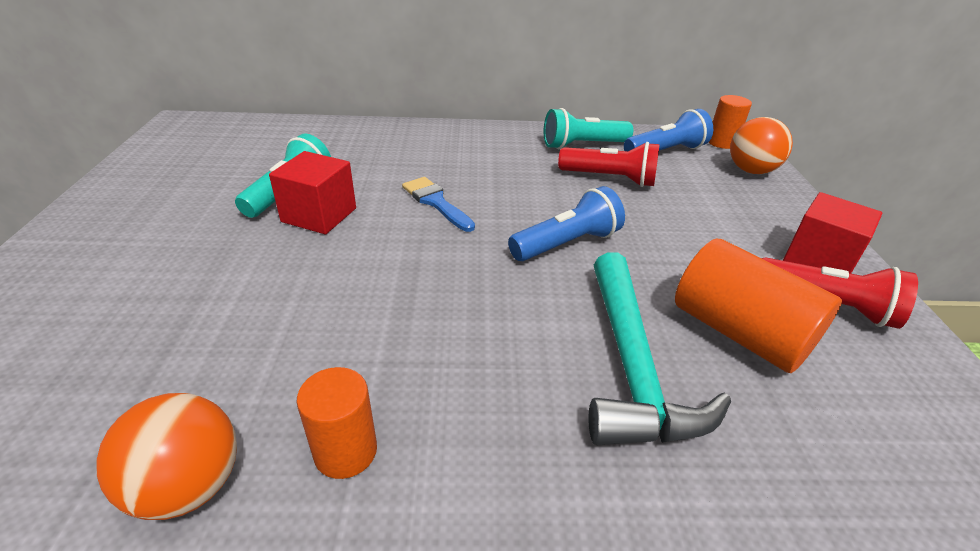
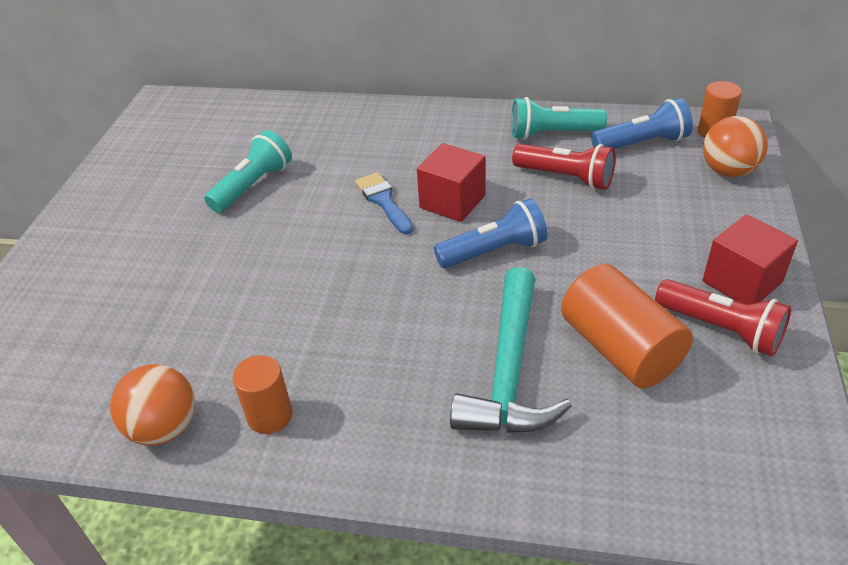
camera: 15 degrees right, 5 degrees up
red cube [269,151,356,234] -> red cube moved to [417,143,485,222]

